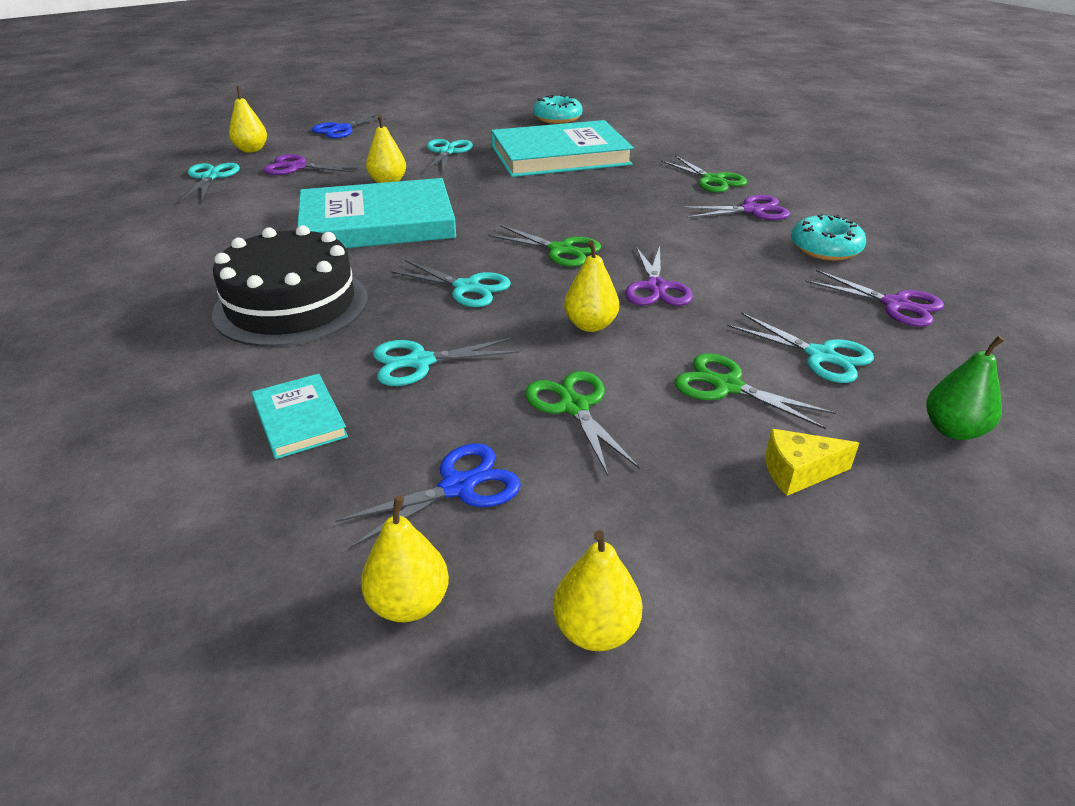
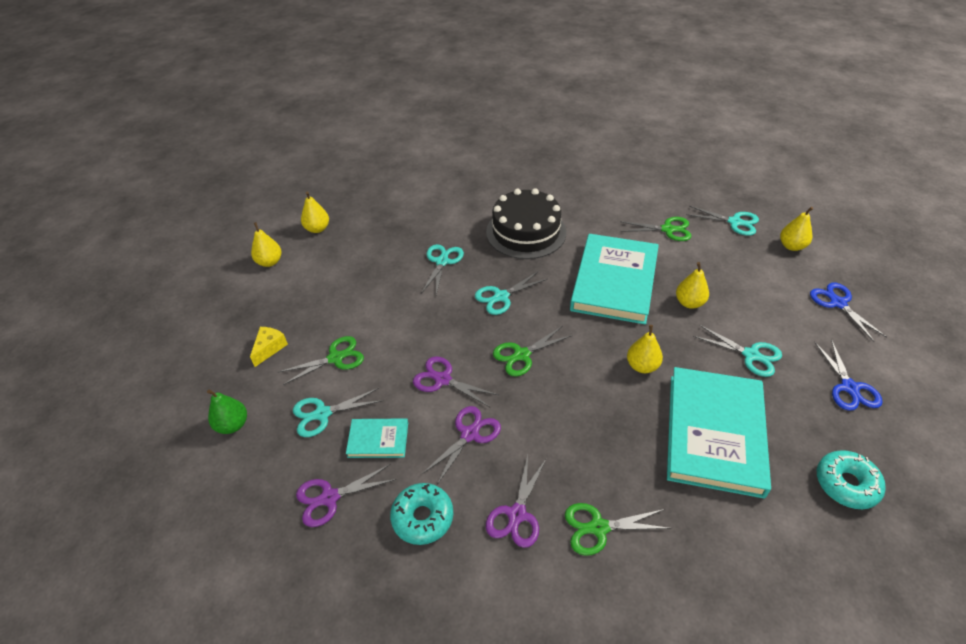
camera: 120 degrees right, 10 degrees up
turquoise book [251,374,348,459] -> turquoise book moved to [346,418,408,458]
purple scissors [263,154,361,175] -> purple scissors moved to [422,406,501,485]
blue scissors [335,443,521,548] -> blue scissors moved to [814,340,883,411]
green scissors [525,371,640,476] -> green scissors moved to [620,217,692,241]
yellow pear [564,240,619,332] -> yellow pear moved to [627,325,663,373]

